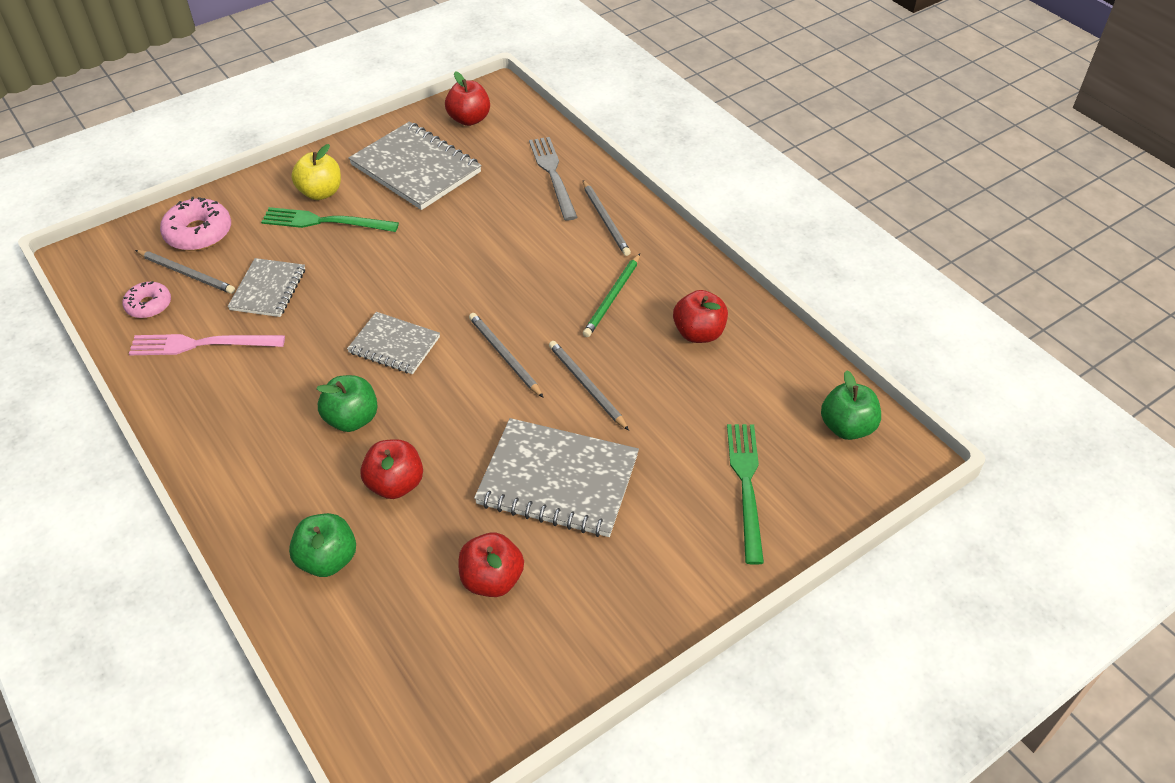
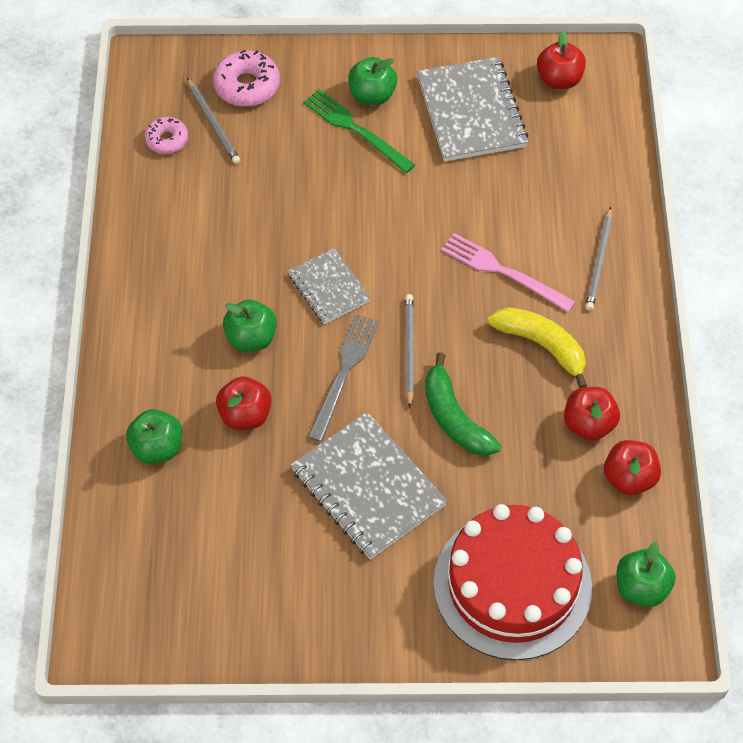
camera: 35 degrees right, 10 degrees up
pink fork [129,334,285,355] -> pink fork moved to [441,233,575,312]
grey notebook [228,258,305,317] -> none
yellow apple [291,144,341,200] -> green apple [348,57,397,105]
red apple [458,532,524,597] -> red apple moved to [604,440,661,495]
grey fork [529,137,577,221] -> grey fork moved to [308,314,379,442]
grey pencil [549,341,629,431] -> green banana [425,352,501,456]
green pencil [583,254,640,337] -> yellow banana [488,307,587,388]
green fork [727,424,764,565] -> red cake [433,504,592,660]

